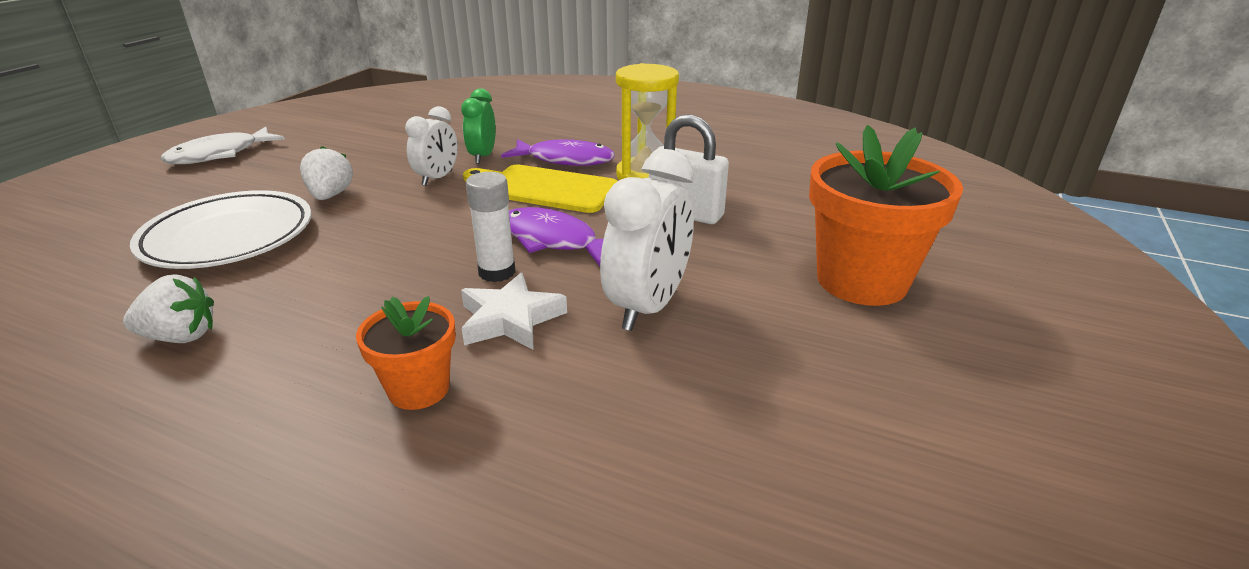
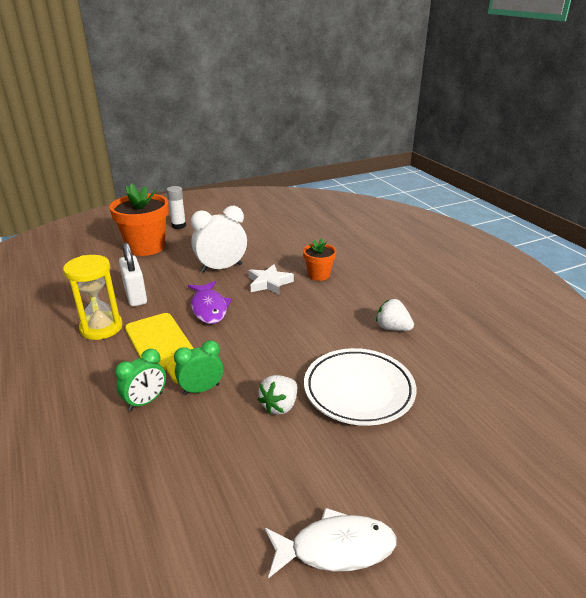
camera: 140 degrees left, 0 degrees up
white clock [405,106,458,186] -> green clock [174,340,223,395]
white glue stick [466,172,516,282] -> white glue stick moved to [167,186,186,229]
purple fish [501,139,615,166] -> none

